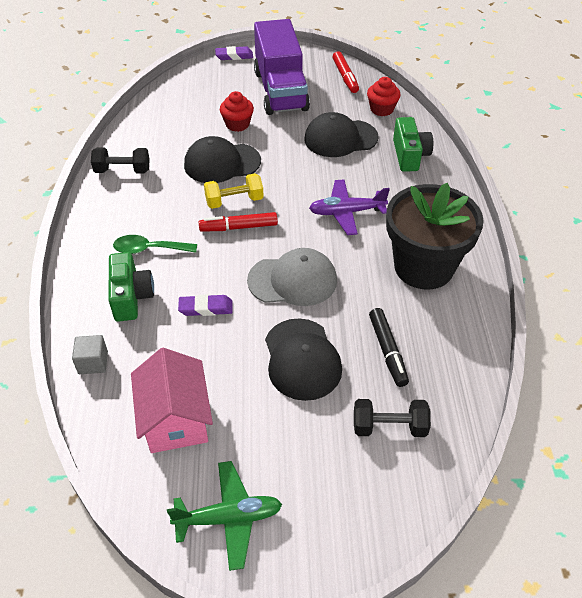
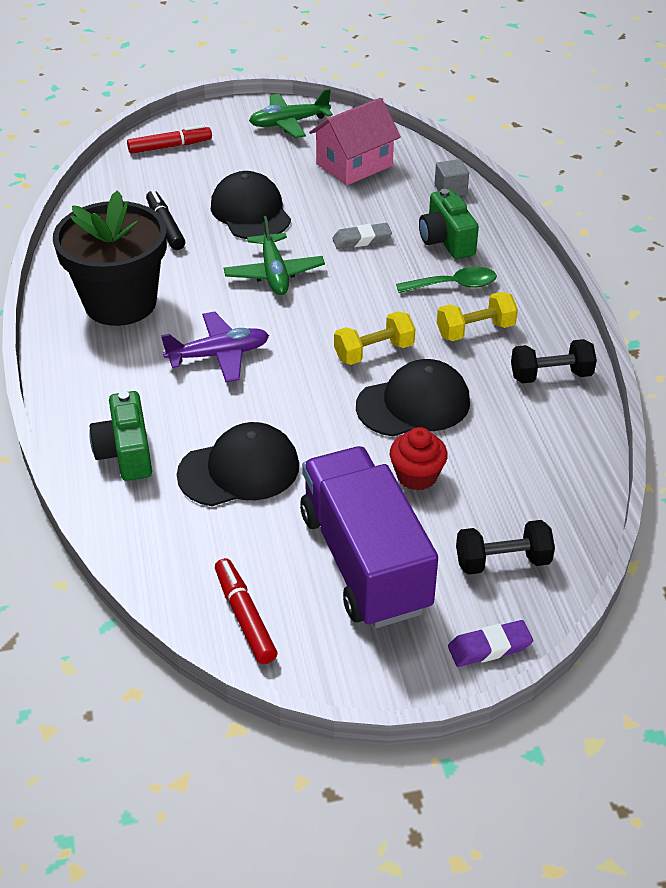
camera: 170 degrees right, 5 degrees down
pink house [131,348,213,453] -> pink house turned 75 degrees clockwise [309,98,401,185]
purple eraser [178,294,233,316] -> grey eraser [332,223,392,249]
red marker [199,212,278,232] -> red marker moved to [127,125,212,154]
grey cap [247,248,337,306] -> green plane [224,216,325,295]
black dumbbell [354,399,431,437] -> black dumbbell moved to [456,520,555,575]
red cupcake [367,77,400,116] -> none
none -> yellow dumbbell [437,292,518,341]

